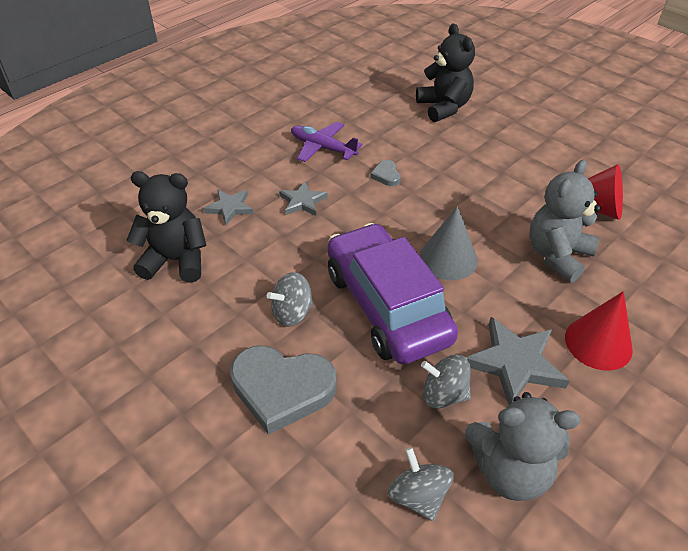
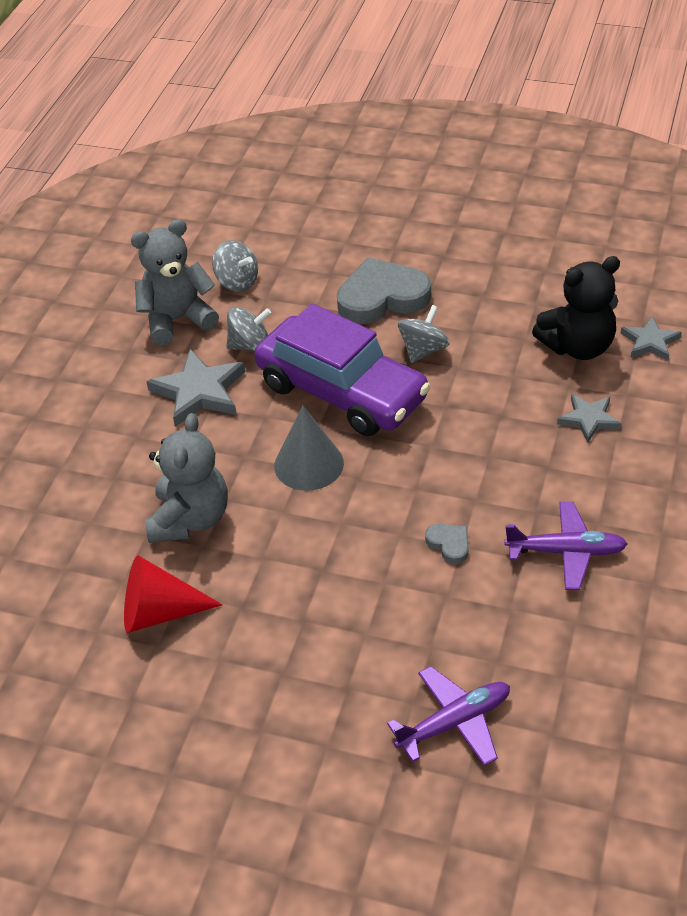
camera: 155 degrees right, 0 degrees up
grey star [279,181,328,216] -> grey star moved to [620,316,682,360]
black teddy bear [416,23,475,122] -> purple plane [387,666,510,766]
red cone [565,291,633,371] -> none

